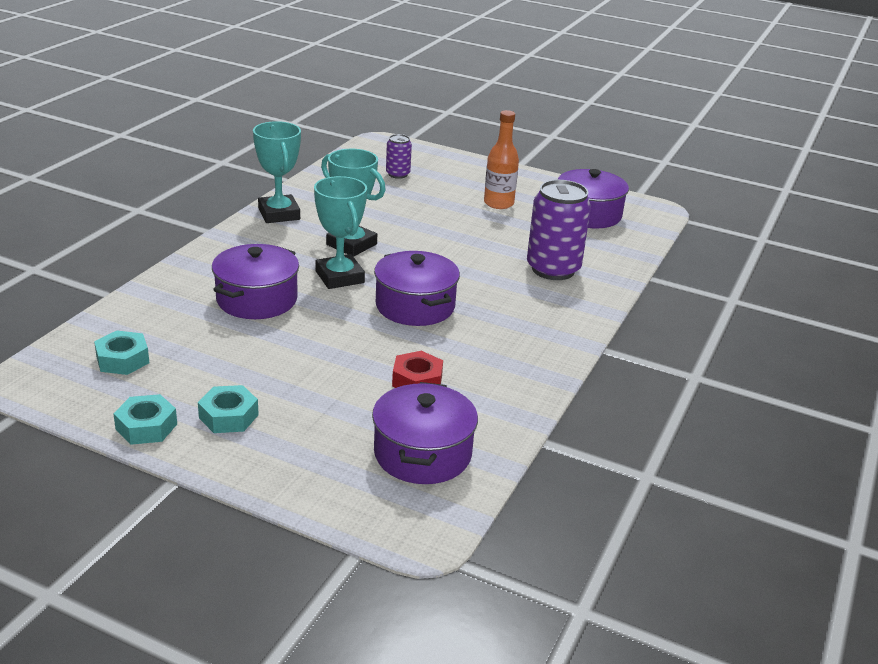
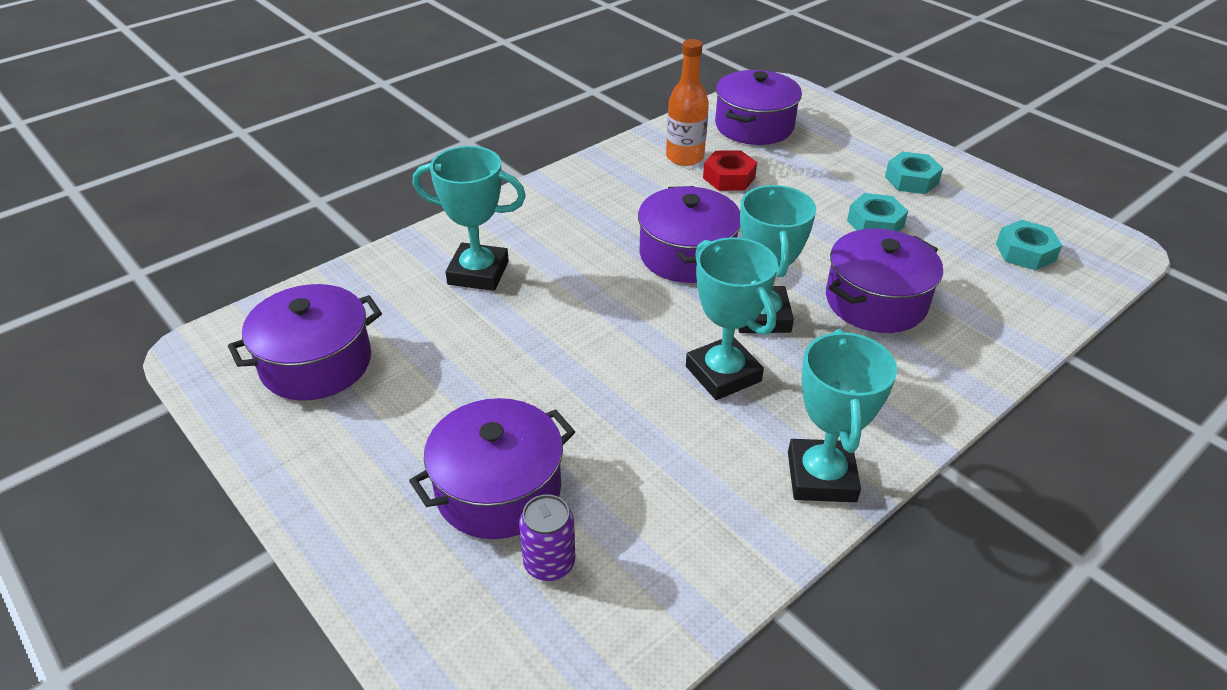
camera: 155 degrees left, 10 degrees up
turquoise nut [113,394,177,445] -> turquoise nut moved to [847,193,908,232]
orange bottle [484,110,519,209] -> orange bottle moved to [666,39,709,166]
purple can [527,180,591,280] -> turquoise trophy [413,146,526,291]
none -> purple pot [409,398,575,539]

